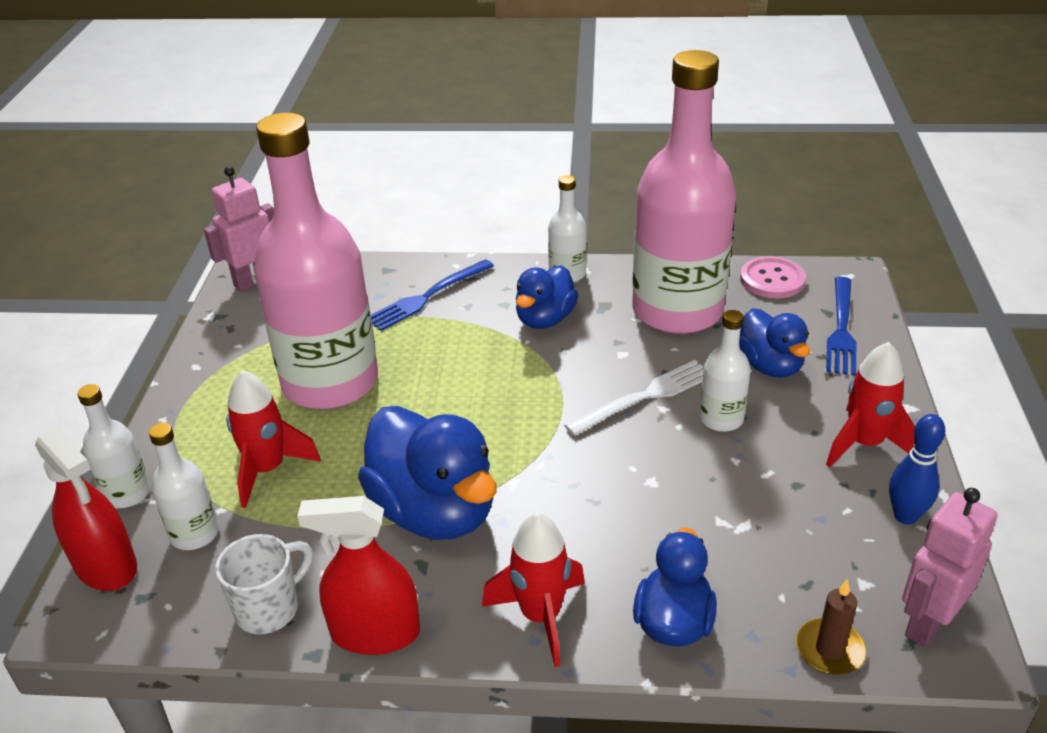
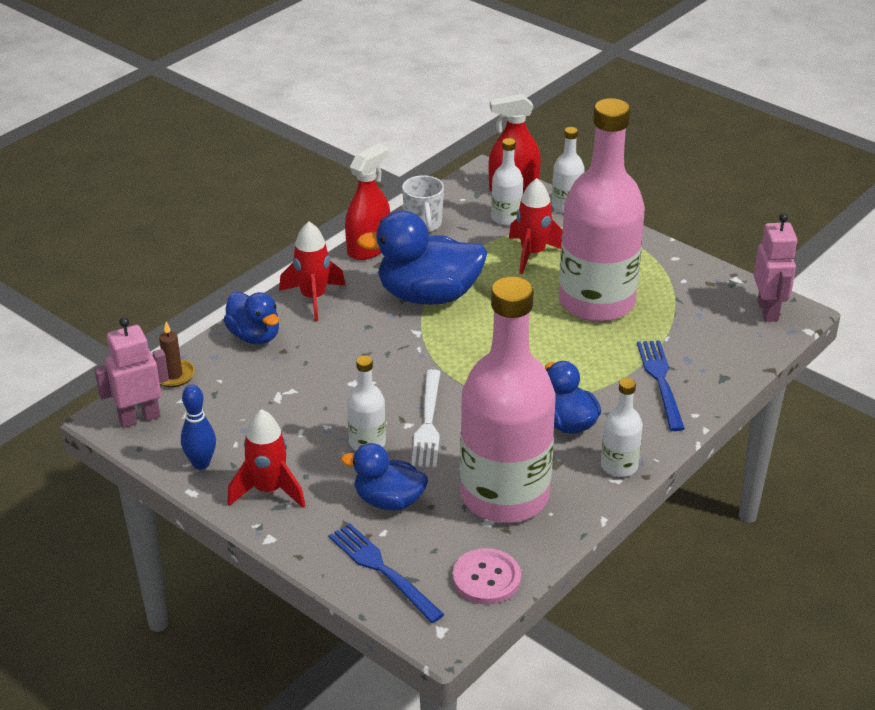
camera: 125 degrees right, 0 degrees up
pink robot [902,488,998,647] -> pink robot turned 105 degrees counterclockwise [94,317,169,428]

